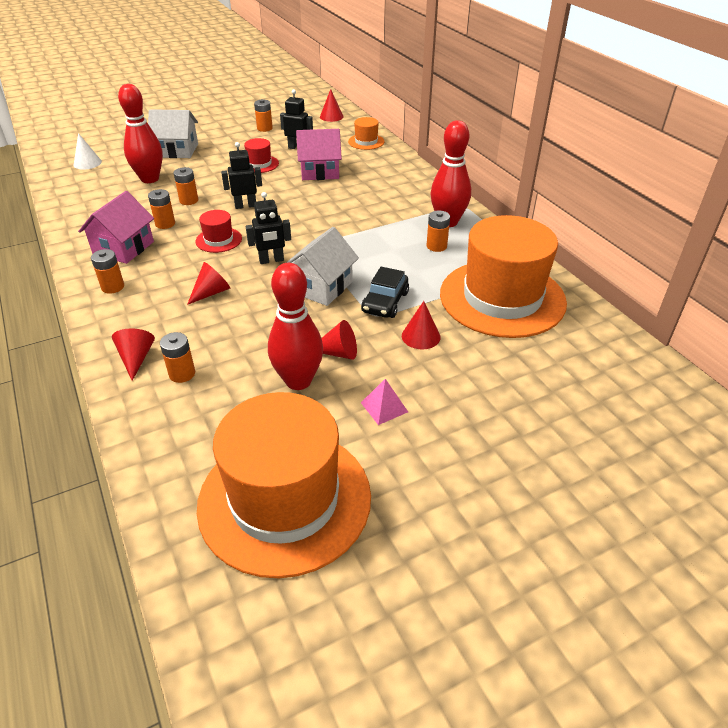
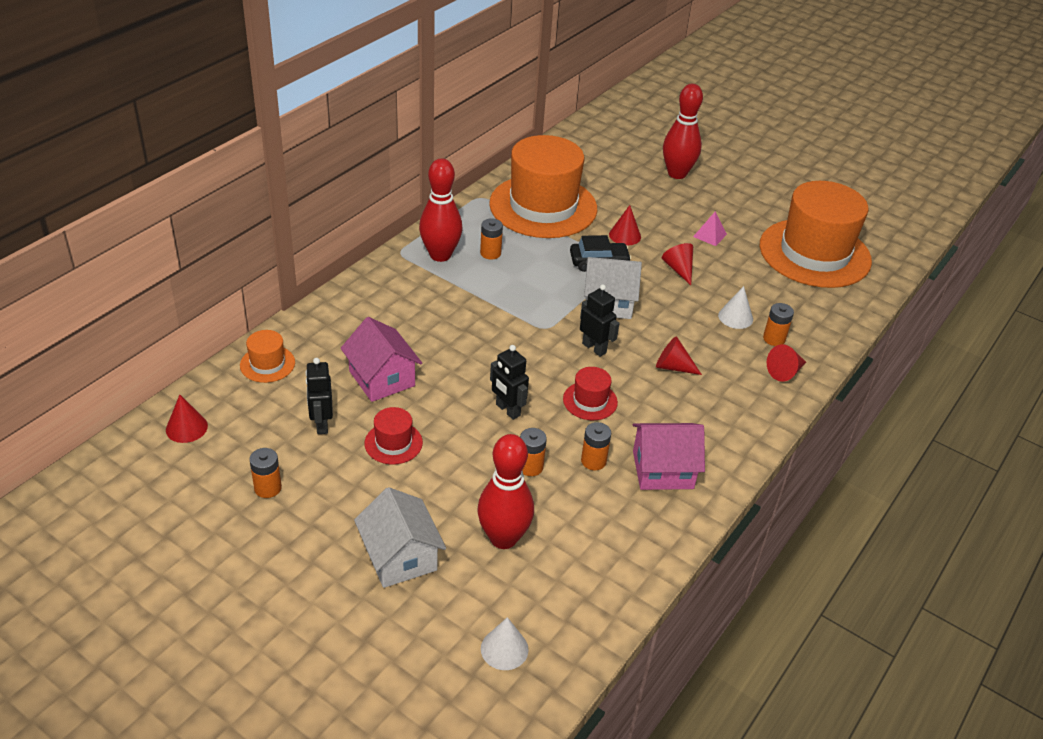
camera: 120 degrees left, 0 degrees up
orange battery [91,249,124,294] -> none
red bowling pin [268,263,323,390] -> red bowling pin moved to [663,84,703,179]
none -> white cone [718,286,753,329]

